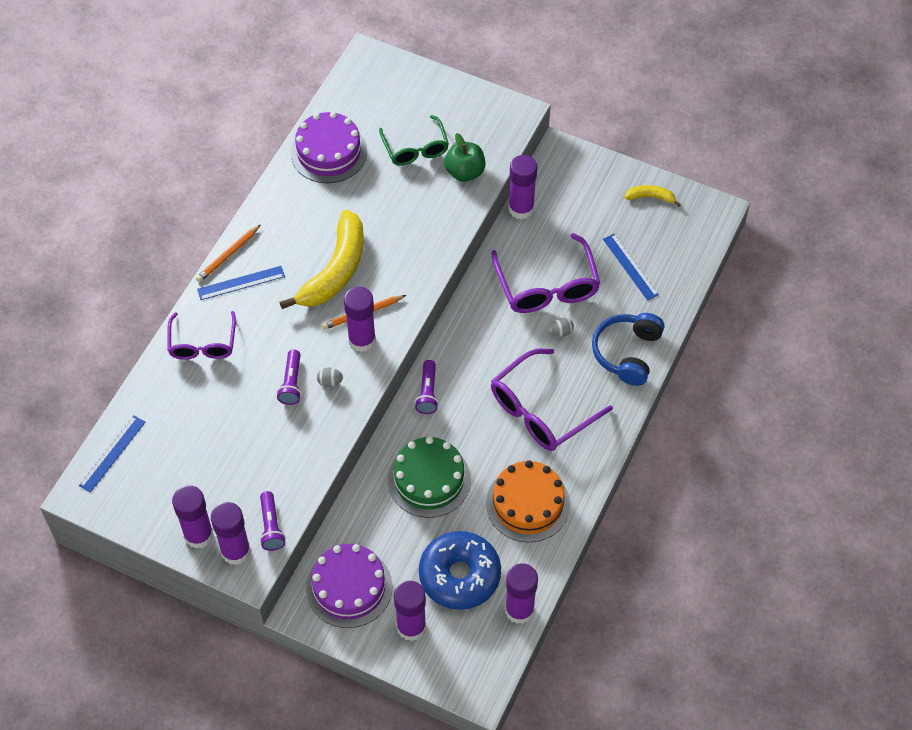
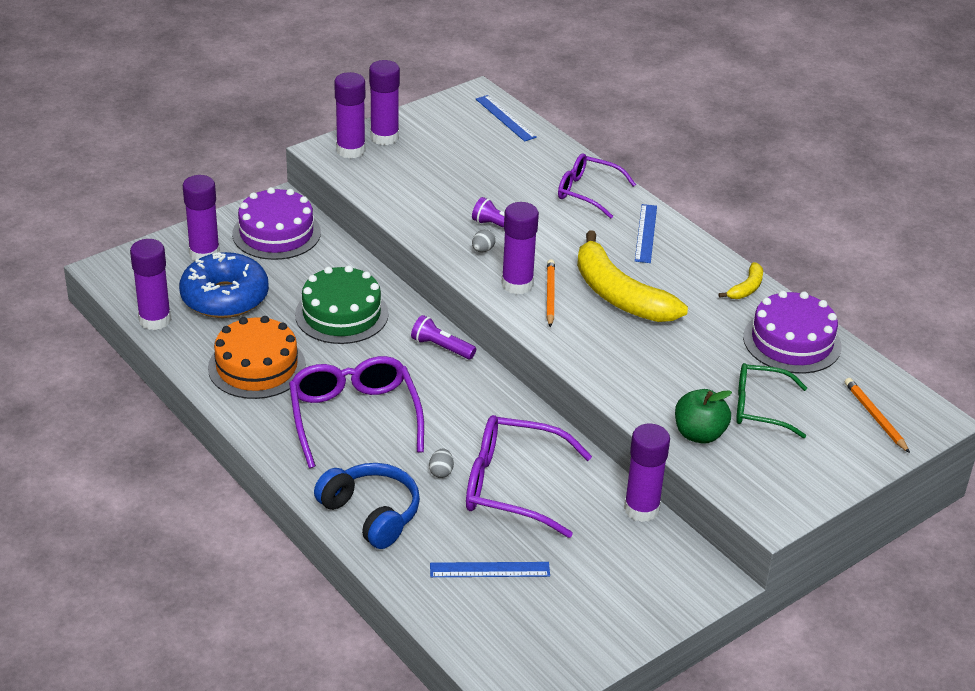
camera: 115 degrees right, 20 degrees down
orange pencil [196,224,261,282] -> orange pencil moved to [845,378,910,453]
purple flashlight [260,491,286,551] -> none
yellow banana [624,185,681,207] -> yellow banana moved to [718,262,763,299]

